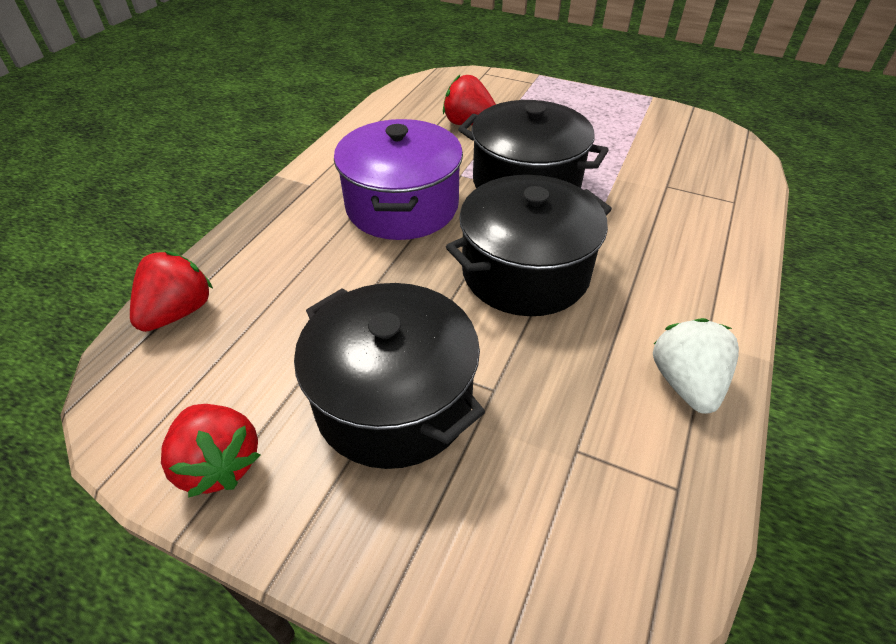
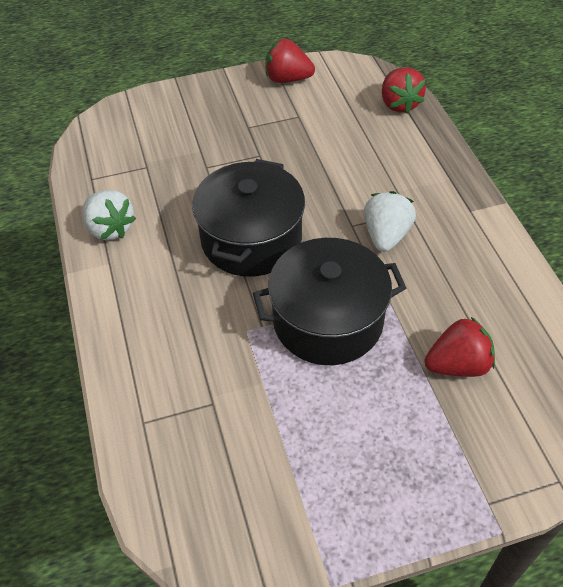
camera: 140 degrees right, 5 degrees up
black pot [294,283,485,469] -> none
purple pot [334,119,463,240] -> white strawberry [364,191,416,252]

